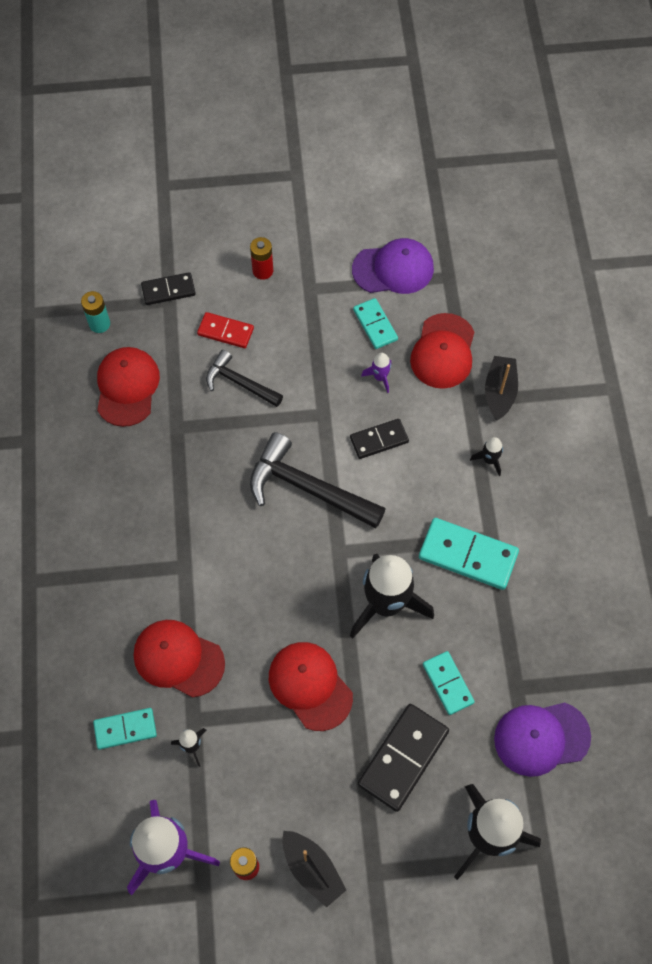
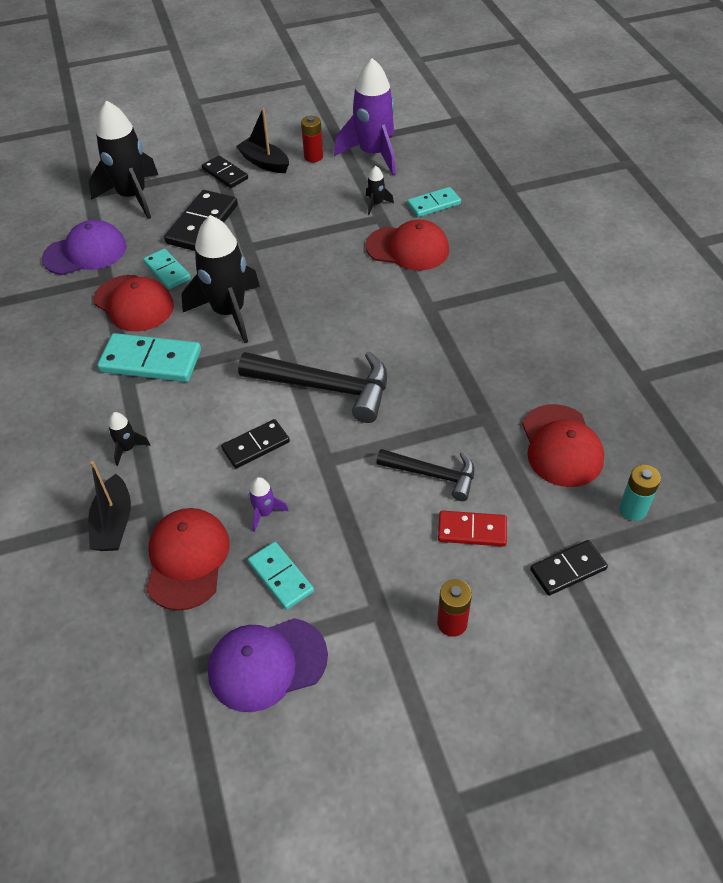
camera: 170 degrees right, 15 degrees down
red cap [269,642,353,731] -> red cap moved to [94,275,174,331]
none -> black domino [202,156,248,188]

